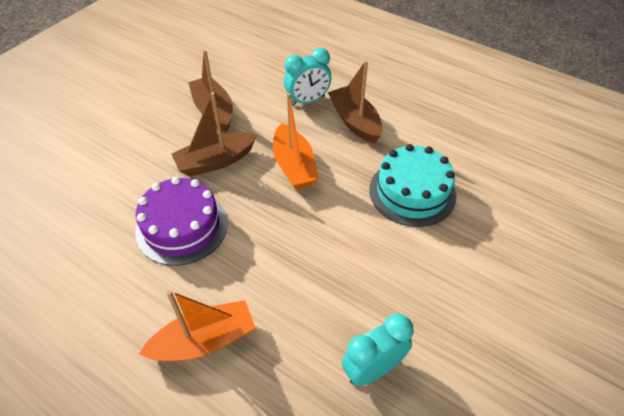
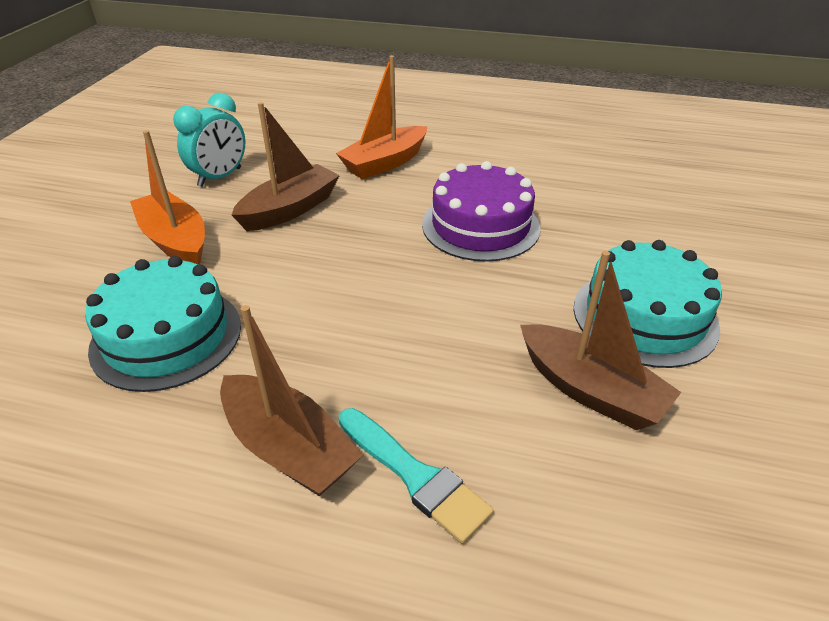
camera: 160 degrees right, 10 degrees down
brown boat [171,92,257,177] -> brown boat moved to [231,102,340,231]
orange boat [273,93,319,190] -> orange boat moved to [130,130,205,265]
turquoise clock [284,48,332,106] -> turquoise brush [339,408,493,543]
none -> turquoise cake [574,240,722,368]

